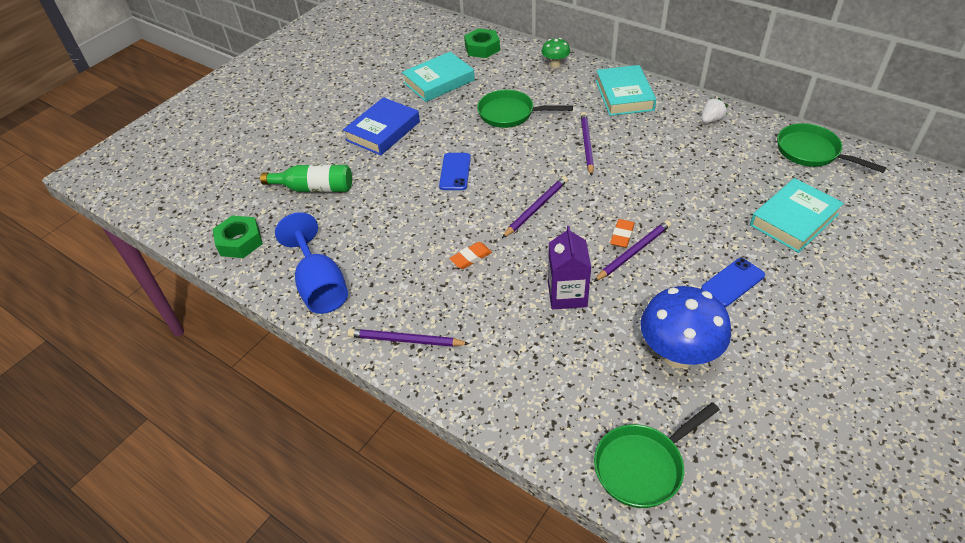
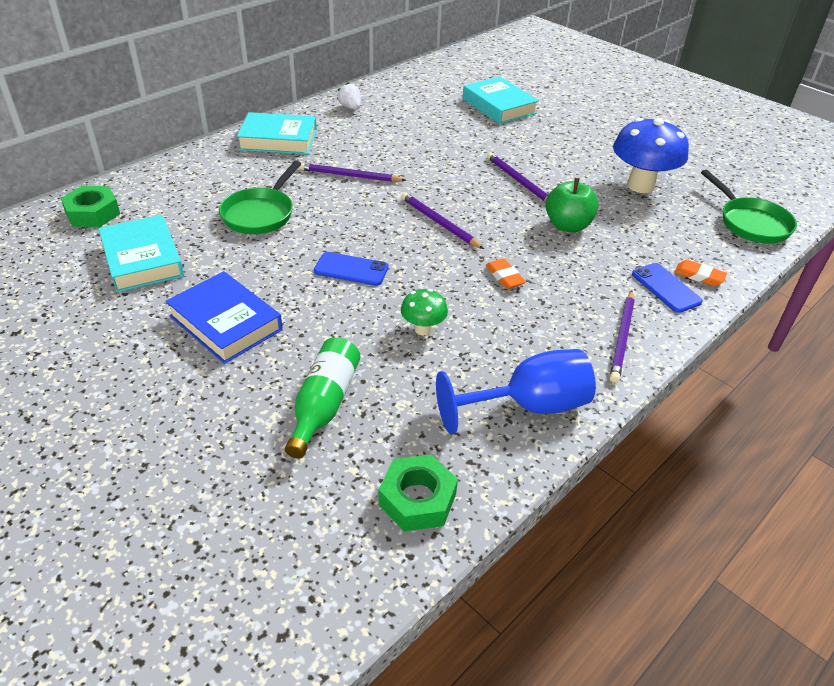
camera: 85 degrees left, 5 degrees down
green mushroom [542,38,570,68] -> green mushroom moved to [401,289,448,335]
purple carton [548,226,591,309] -> green apple [545,178,599,232]
orange eraser [610,219,635,248] -> orange eraser moved to [674,260,727,286]
blue phone [701,258,765,307] -> blue phone moved to [632,263,703,313]
green pan [777,123,887,173] -> none

